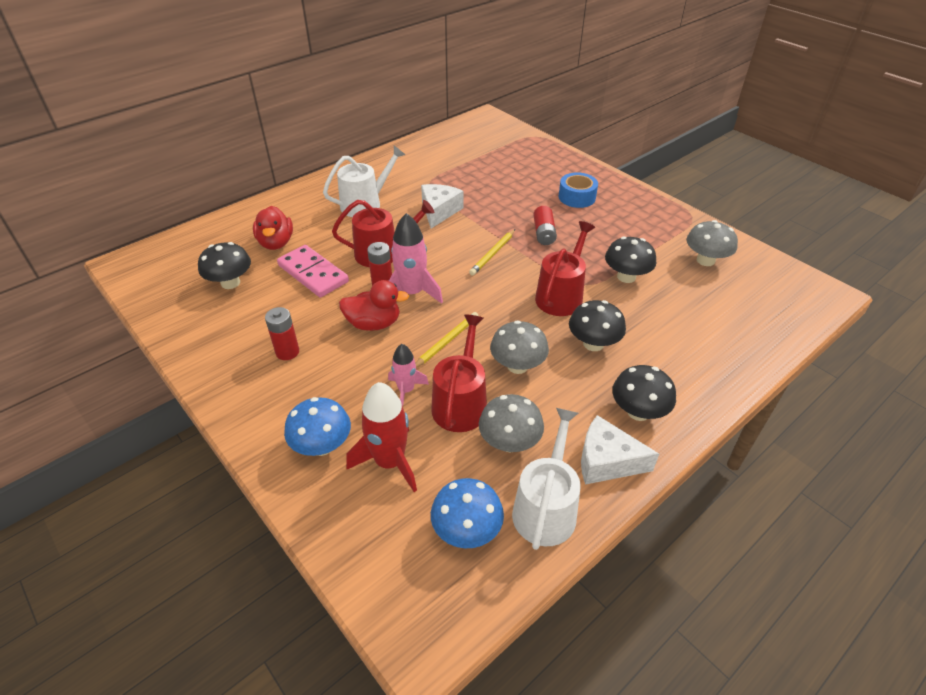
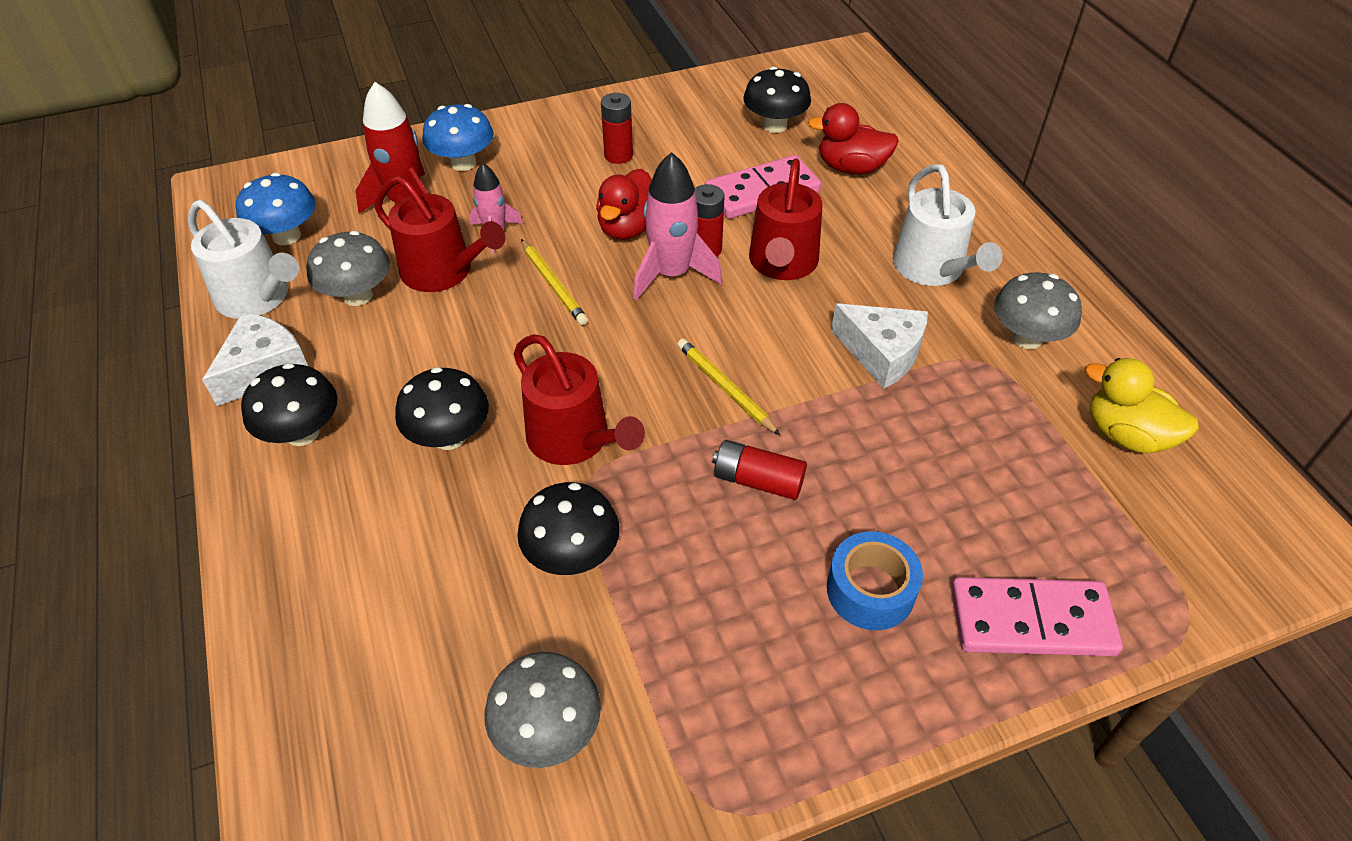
camera: 110 degrees right, 5 degrees up
grey mushroom [490,320,549,374] -> grey mushroom moved to [994,272,1082,349]
none -> pink domino [951,577,1123,656]
none -> yellow duck [1085,358,1199,453]

